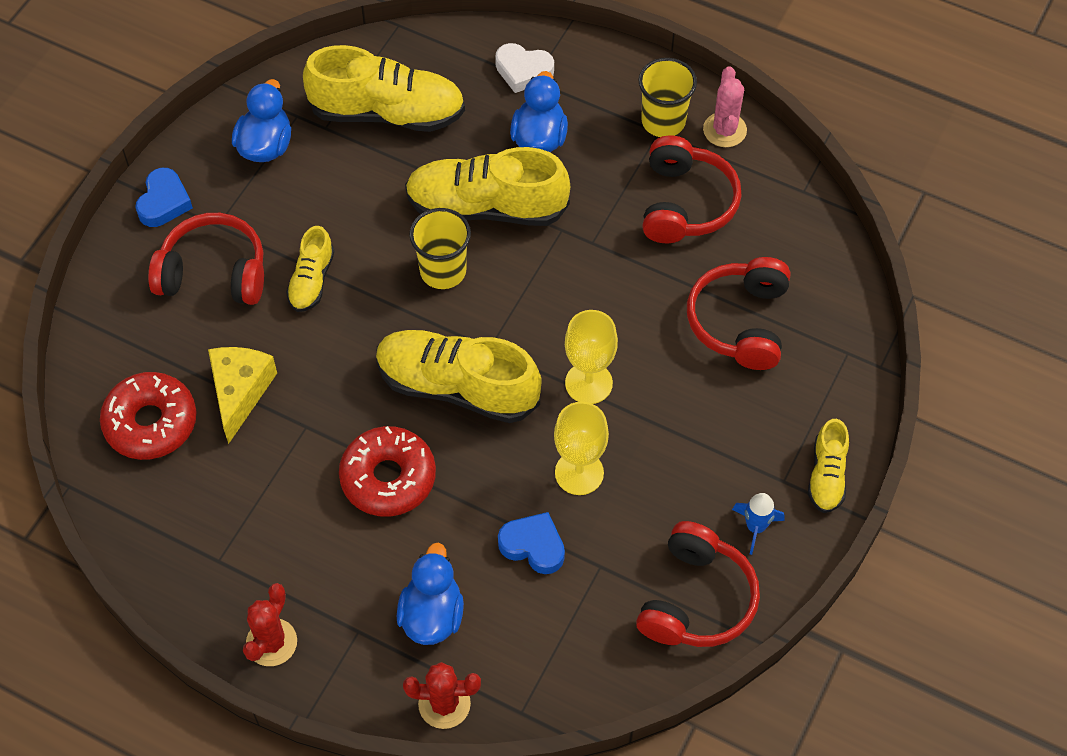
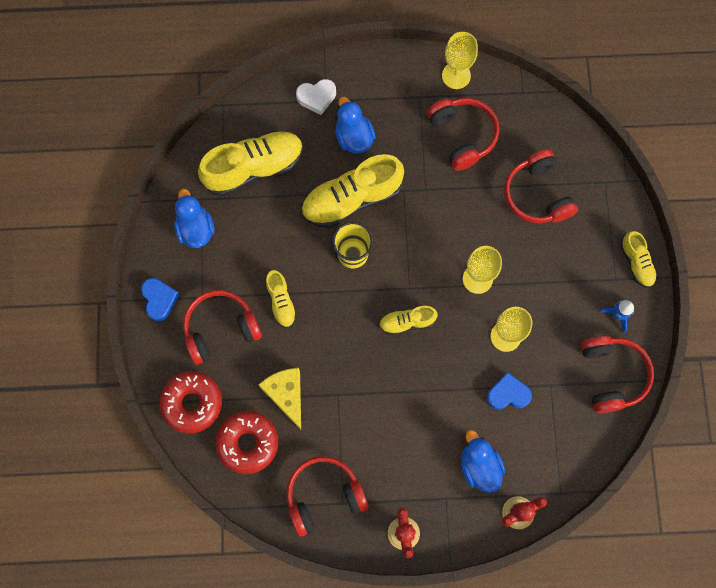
camera: 30 degrees left, 15 degrees up
red donut [339,426,436,517] -> red donut moved to [160,371,222,434]
yellow shoe [376,330,542,423] -> yellow shoe [379,306,437,335], size x0.52
yellow cup [638,58,697,137] -> none
pink cactus [703,66,747,147] -> yellow goblet [442,32,478,89]
none -> red headphones [286,456,368,537]

